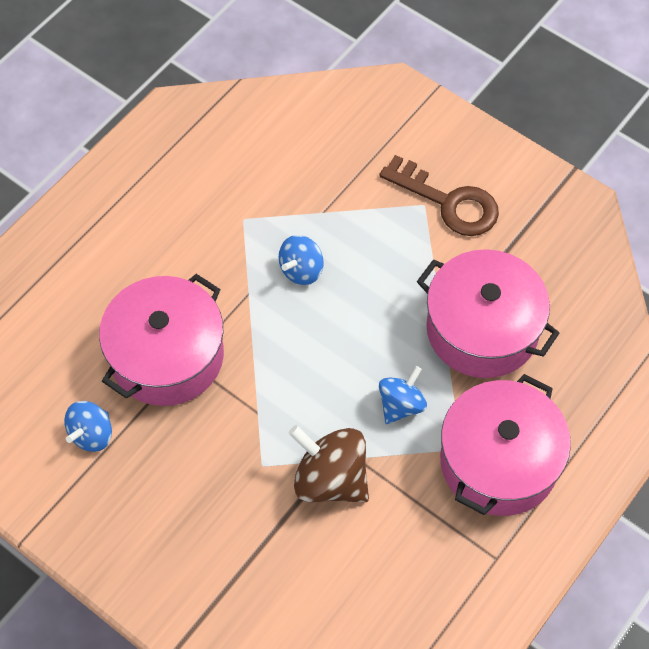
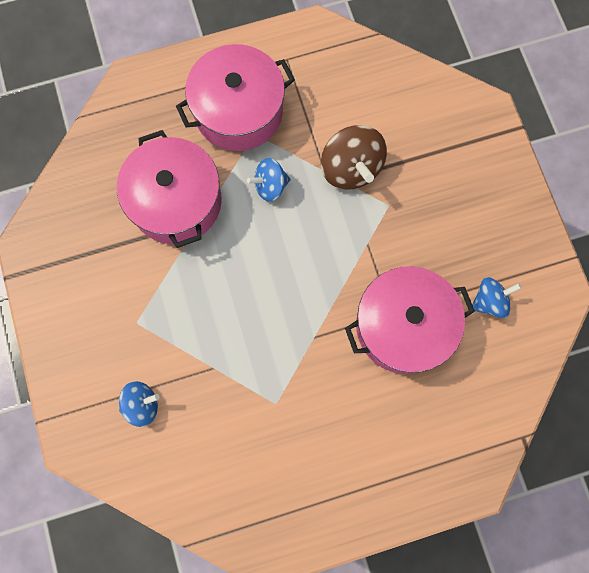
camera: 145 degrees left, 15 degrees up
blue spinning top [279,235,324,285] -> blue spinning top moved to [119,381,160,427]
brown key [379,155,499,236] -> none

